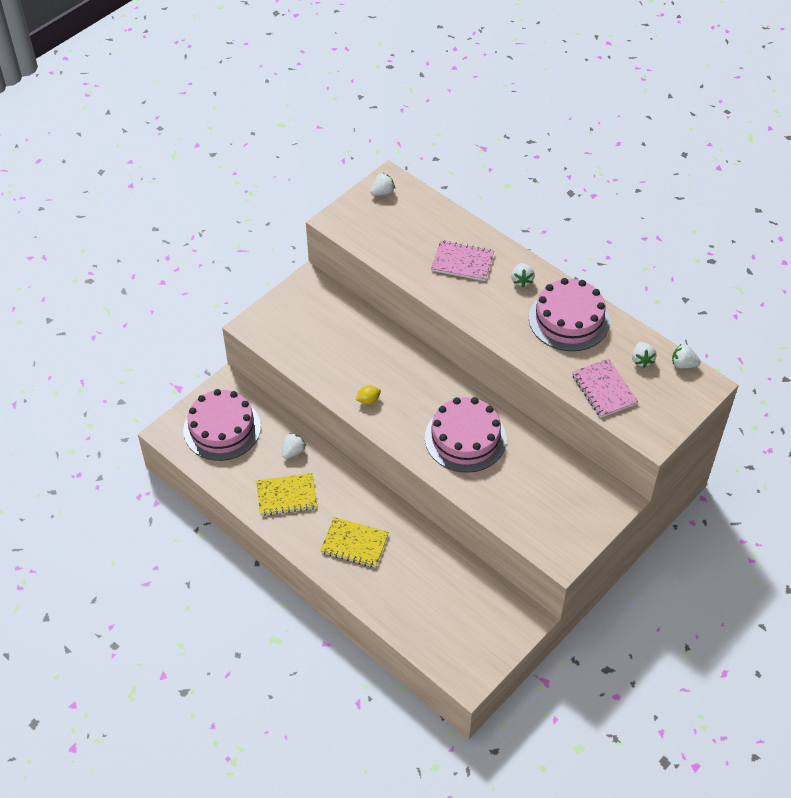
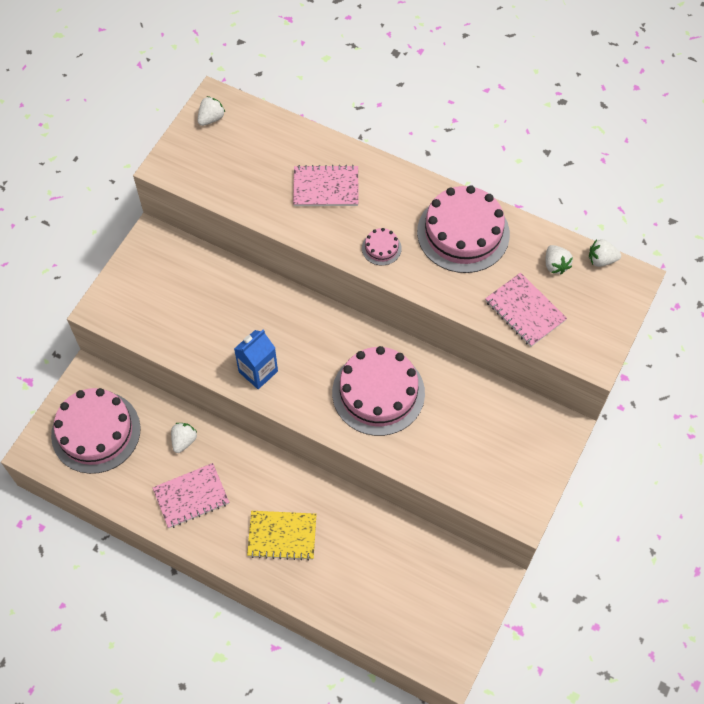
camera: 15 degrees left, 10 degrees up
yellow notebook [256,473,317,516] -> pink notebook [152,463,229,528]
yellow lemon [356,385,381,405] -> blue carton [234,330,278,389]
white strawberry [511,263,535,287] -> none
none -> pink cake [362,228,402,266]

